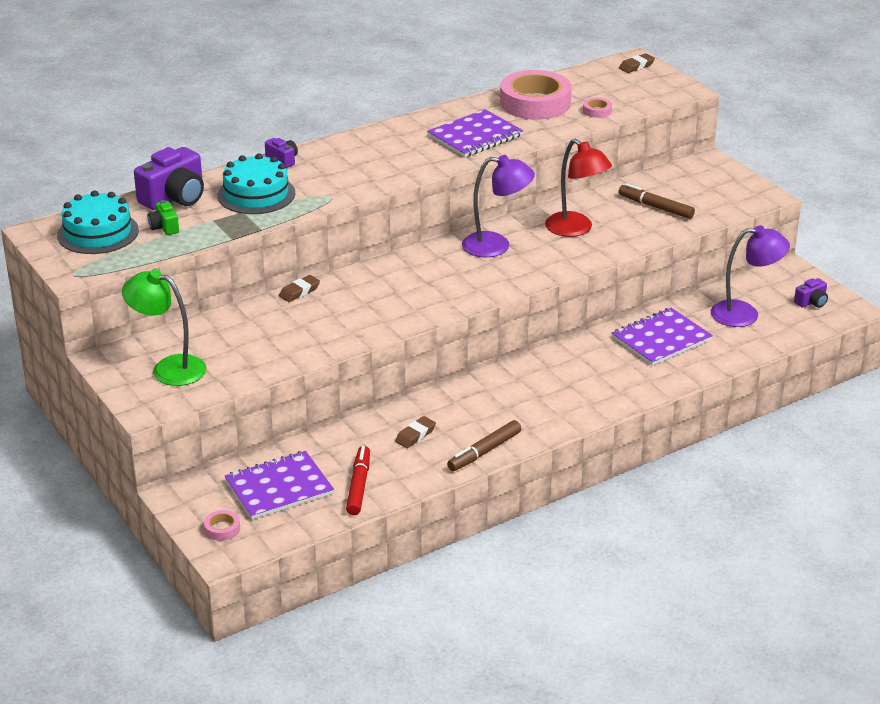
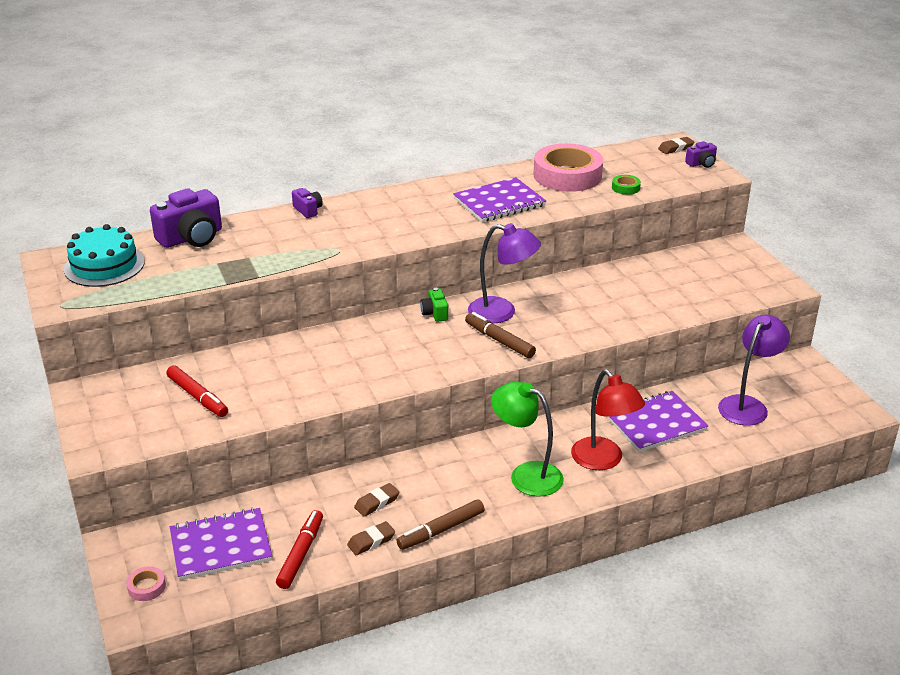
camera: 10 degrees right, 0 degrees up
green lamp [122,270,207,386] -> green lamp moved to [491,382,564,497]
green camera [148,200,179,235] -> green camera moved to [420,288,448,322]
turquoise cake [217,153,295,214] -> none
brown eraser [279,275,320,302] -> brown eraser moved to [347,521,395,555]
red lamp [545,139,612,237] -> red lamp moved to [571,369,645,470]
pink tape [583,98,612,118] -> green tape [612,175,641,195]
brown marker [618,183,695,219] -> brown marker moved to [465,312,536,358]
purple lamp [711,225,790,327] -> purple lamp turned 60 degrees counterclockwise [718,315,790,426]
purple camera [794,278,828,308] -> purple camera moved to [685,141,717,168]
none -> red marker [166,365,228,417]

